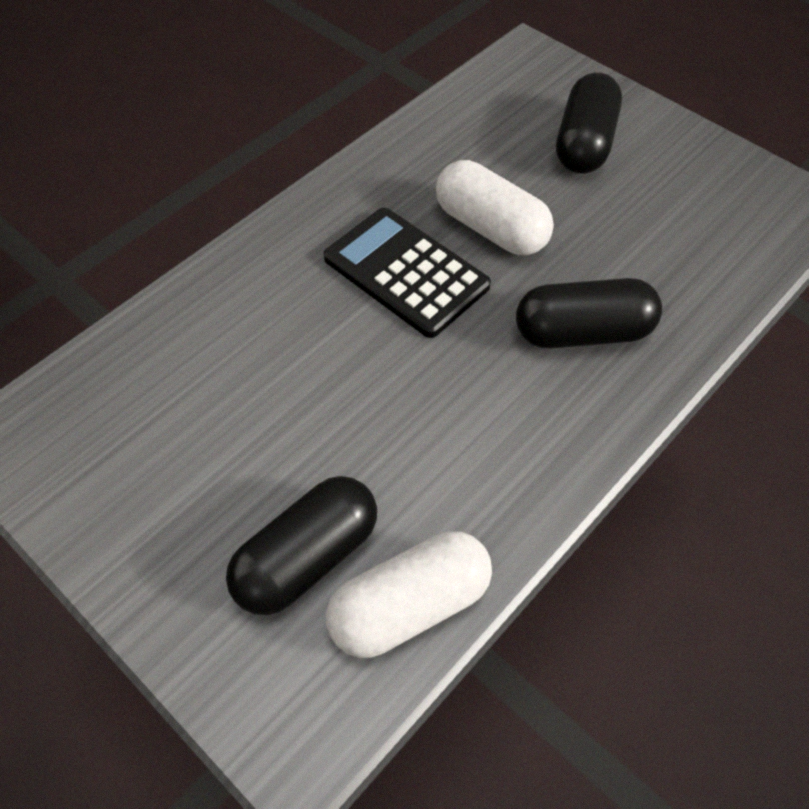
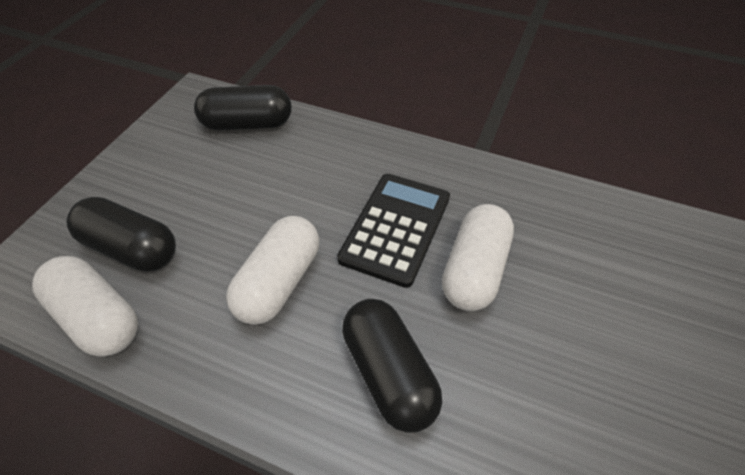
camera: 70 degrees right, 5 degrees down
black capsule [556,72,622,174] -> black capsule moved to [194,85,292,131]
none -> white capsule [226,216,319,325]

